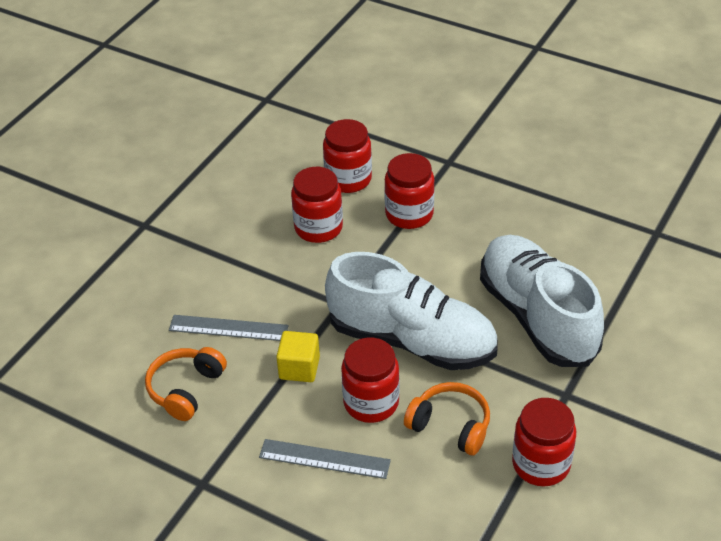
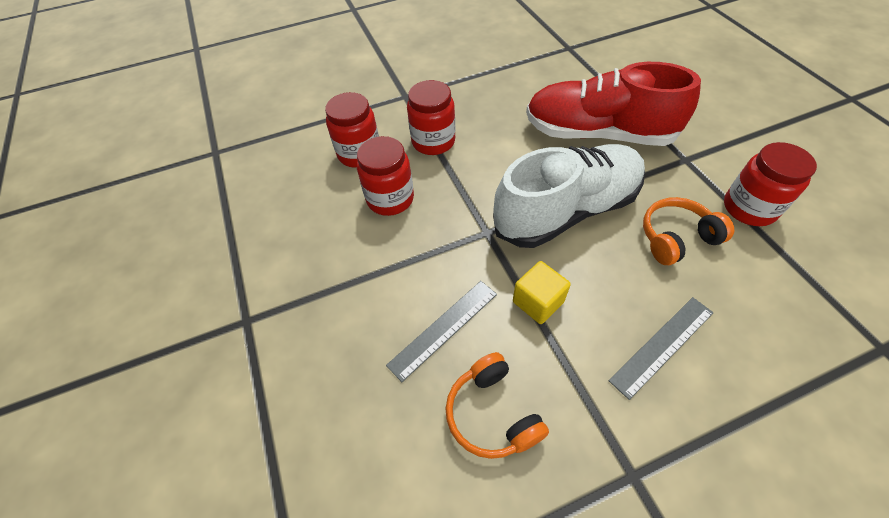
camera: 50 degrees left, 10 degrees up
red jar [341,338,400,423] -> none
white shoe [480,235,604,367] -> red shoe [526,62,701,146]

